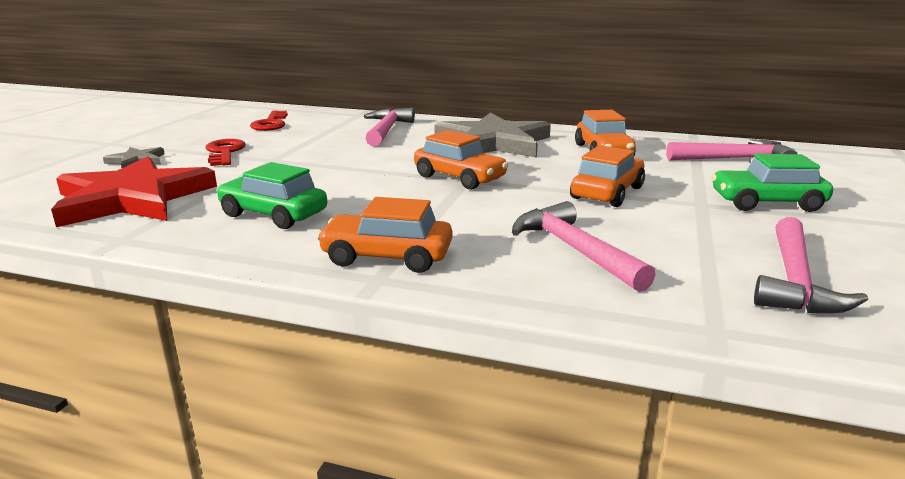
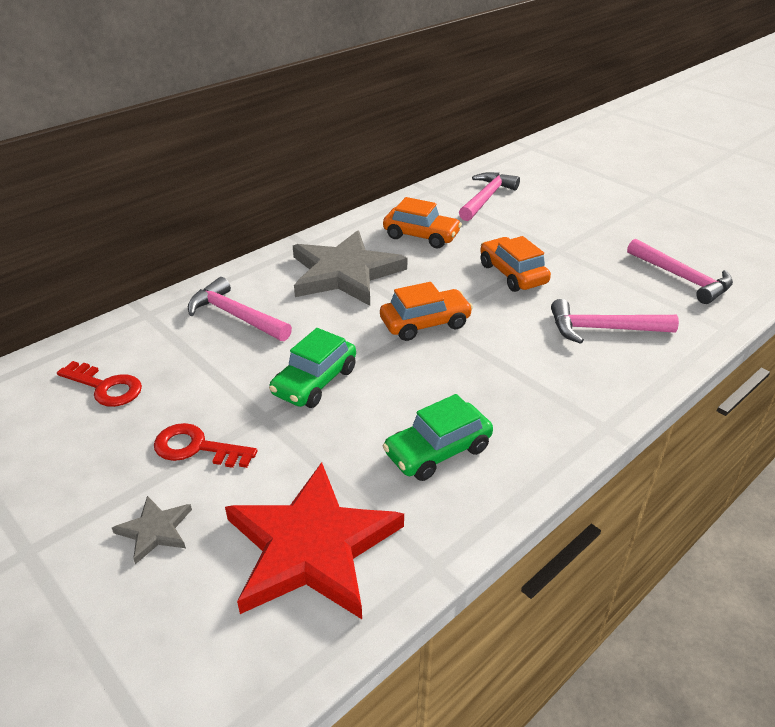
camera: 60 degrees left, 15 degrees up
orange car [317,197,452,273] -> none
green car [711,154,833,212] -> green car moved to [269,328,356,408]

